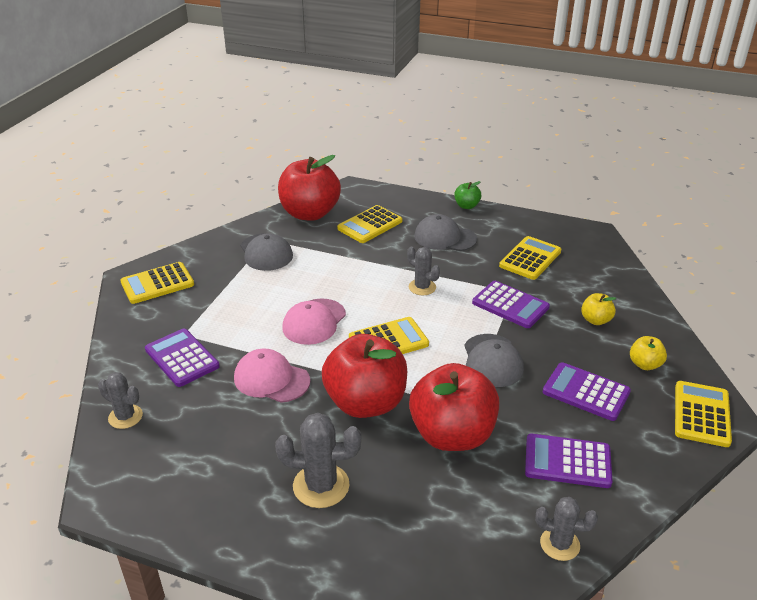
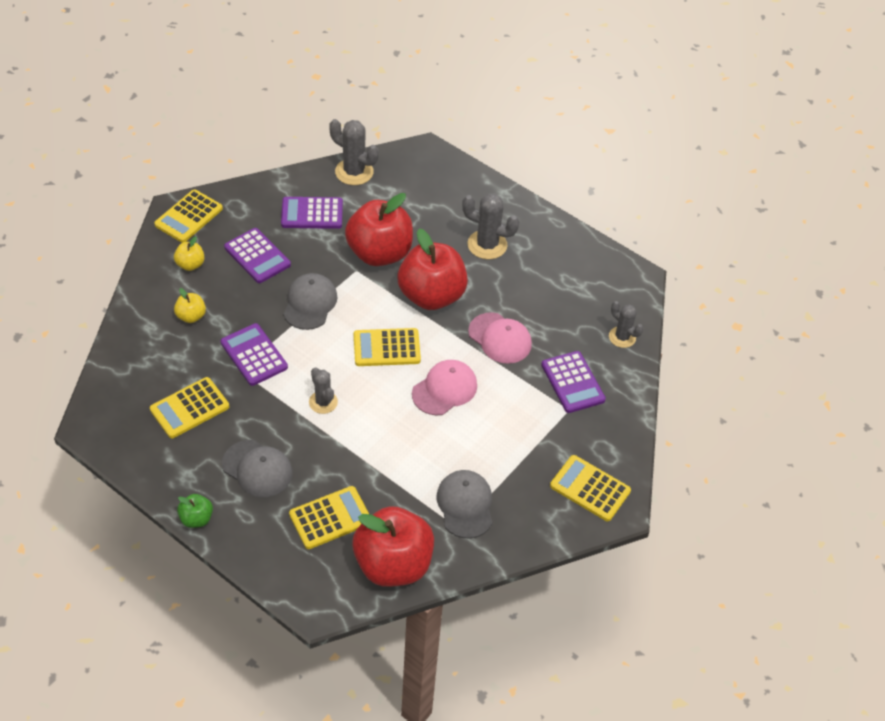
camera: 165 degrees left, 15 degrees up
yellow calculator [120,262,194,304] -> yellow calculator turned 135 degrees counterclockwise [550,455,631,521]
purple calculator [525,434,613,488] -> purple calculator turned 150 degrees clockwise [281,197,343,229]
grey cactus [535,497,598,561] -> grey cactus [329,119,379,185], size x1.54

